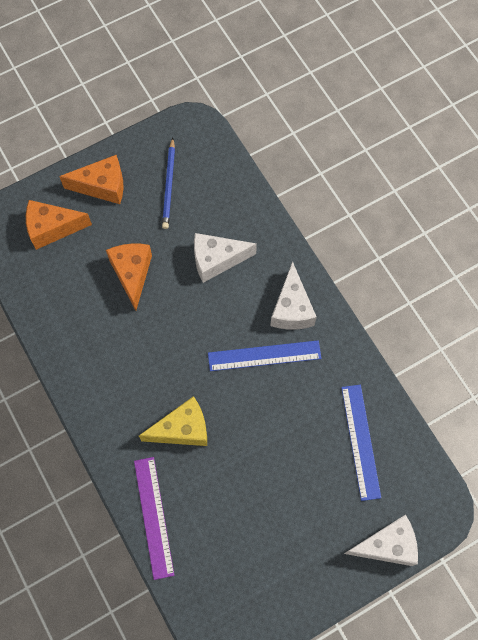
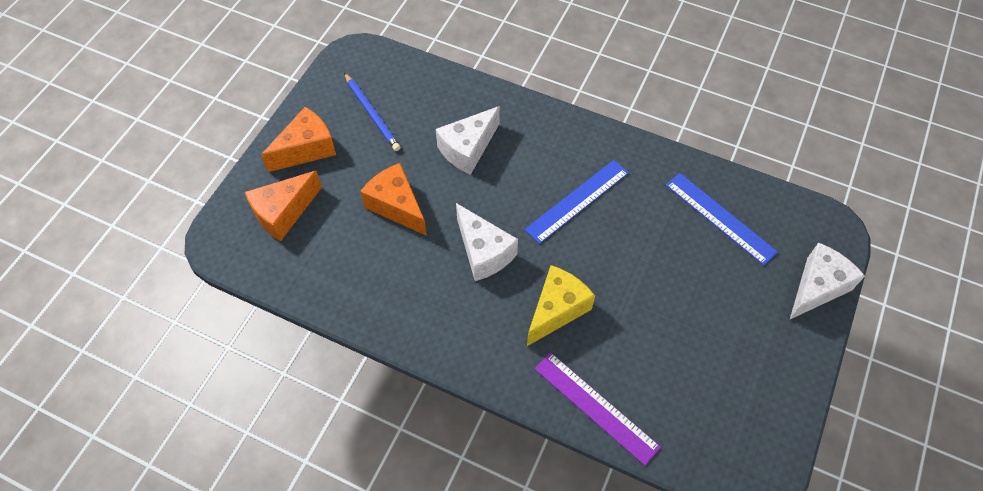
camera: 35 degrees left, 10 degrees down
white cheese [270,261,317,330] -> white cheese moved to [456,203,518,281]

